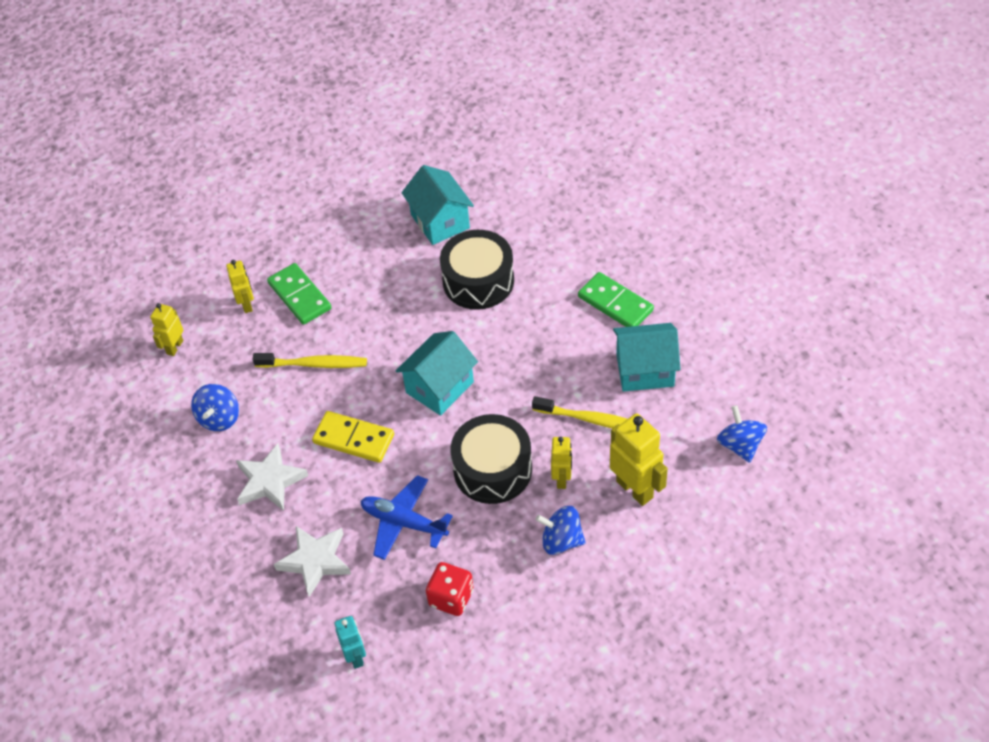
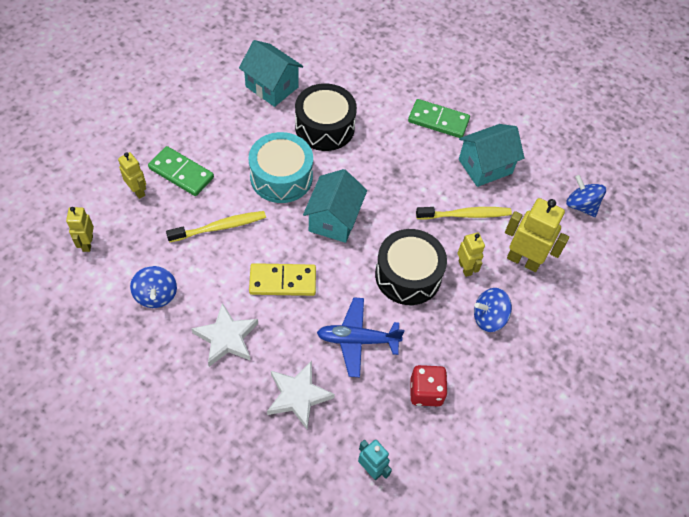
camera: 30 degrees left, 5 degrees up
none -> turquoise drum [249,132,313,203]

